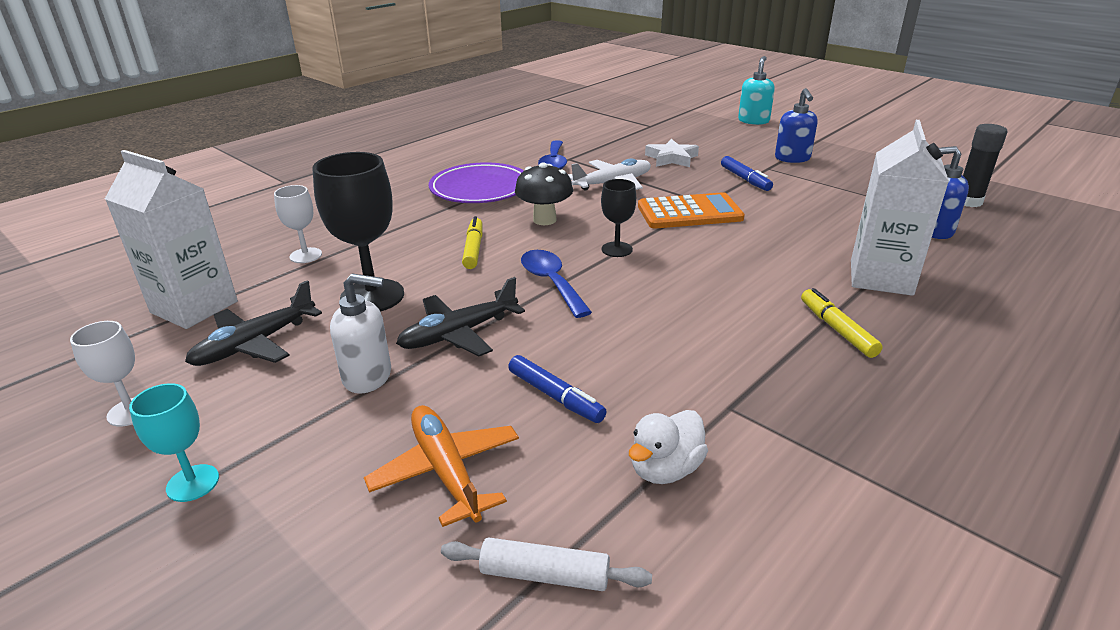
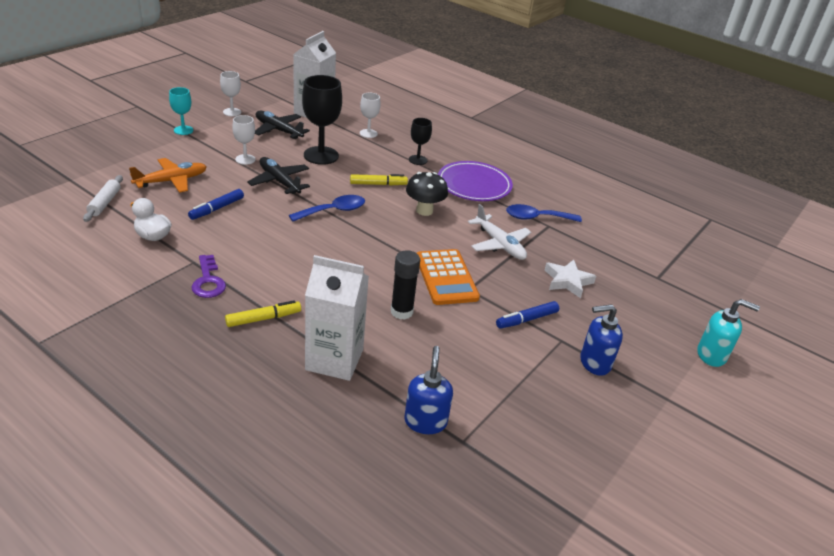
camera: 80 degrees right, 5 degrees up
white soap dispenser [330,273,391,394] -> white goblet [232,115,256,165]
black goblet [601,179,636,257] -> black goblet moved to [409,118,432,165]
black glue stick [963,124,1007,207] -> black glue stick moved to [391,250,420,320]
none -> purple key [192,255,226,298]

